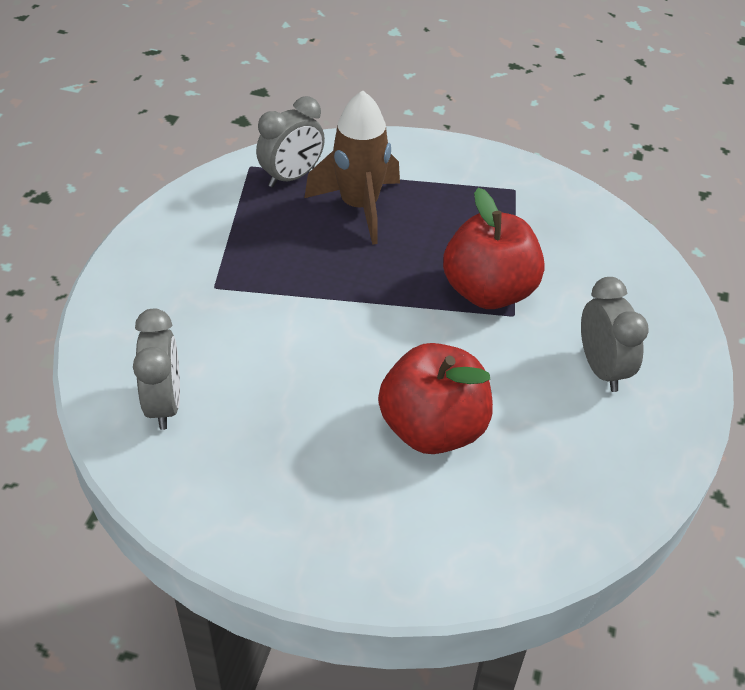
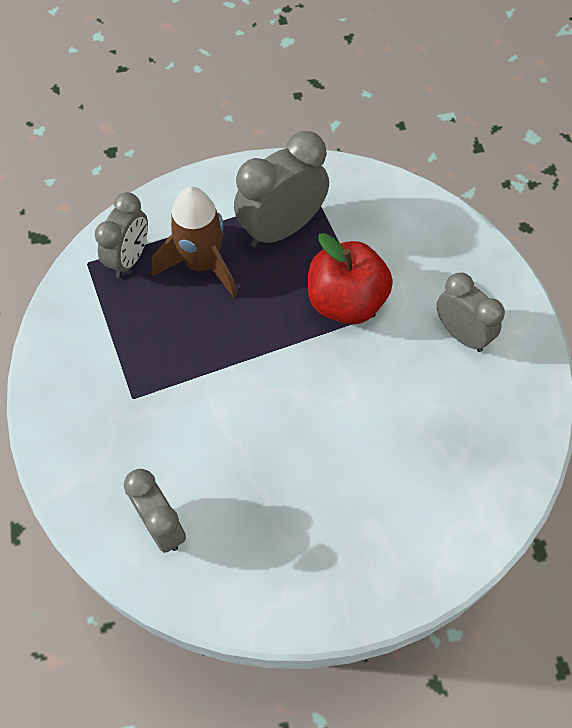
camera: 25 degrees left, 15 degrees up
red apple [378,343,493,454] -> none
none -> grey clock [234,131,329,248]

